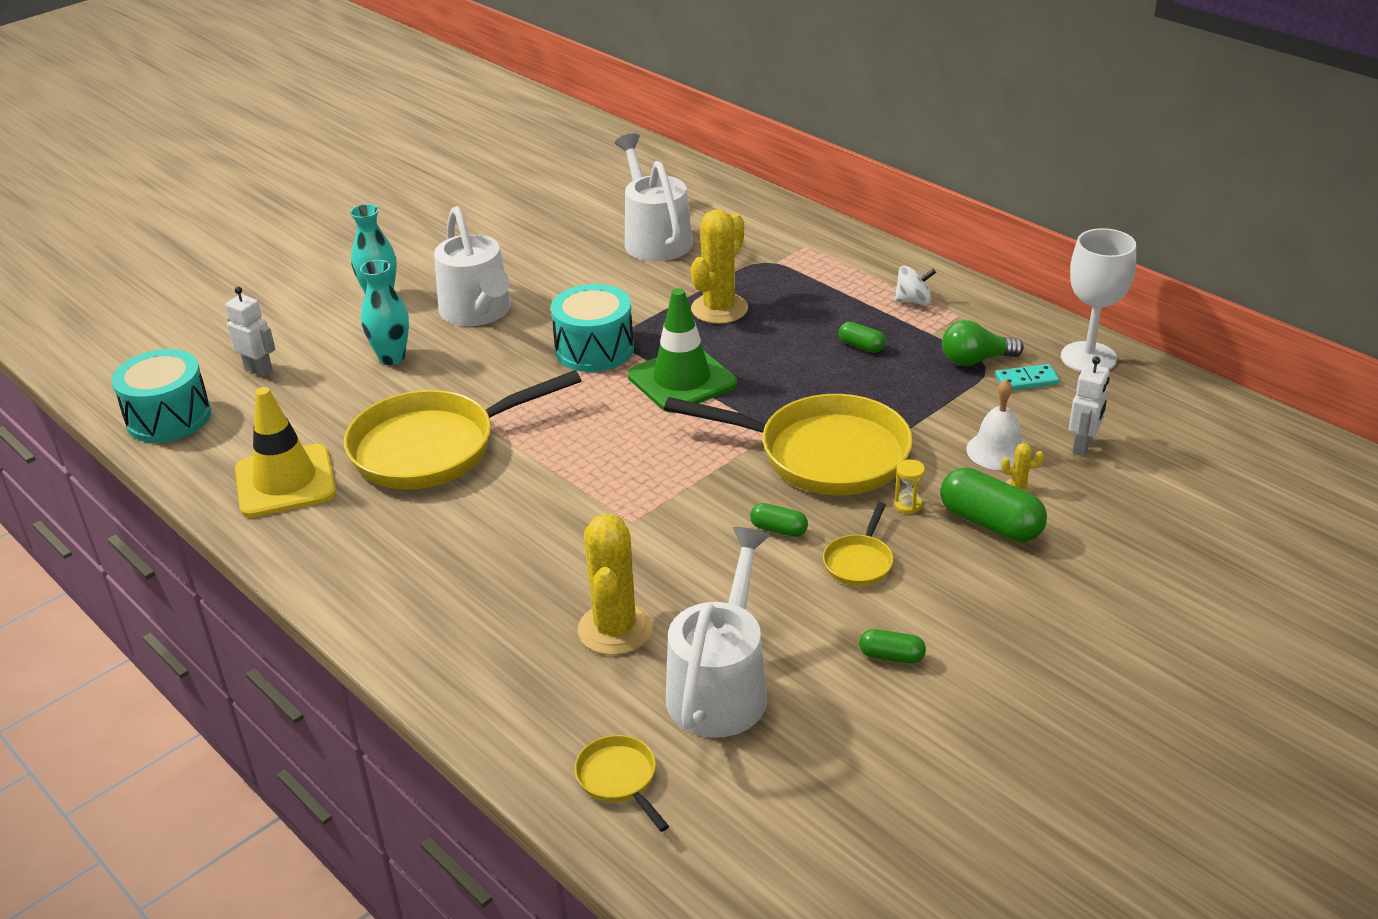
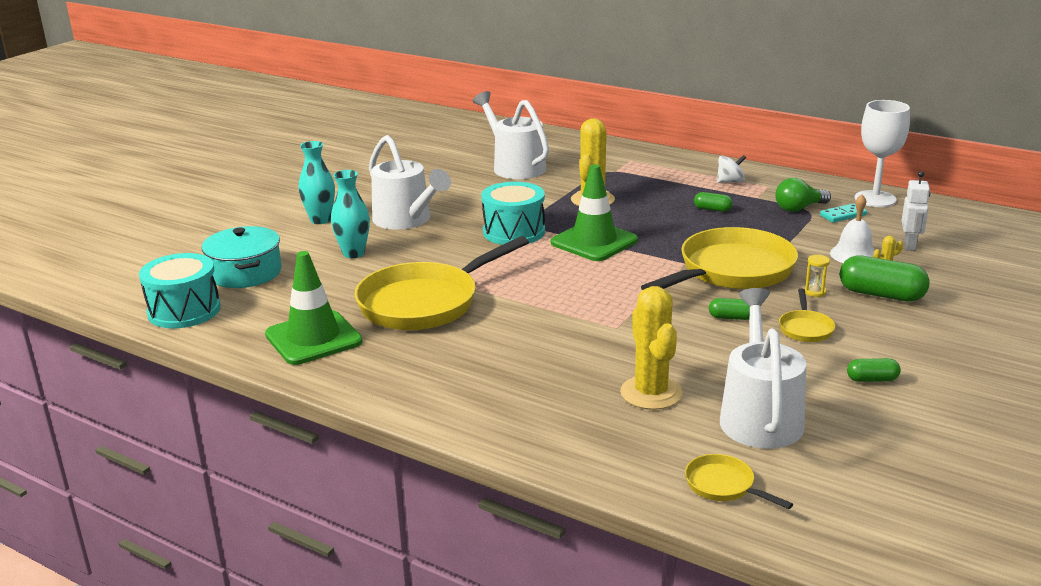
camera: 15 degrees left, 10 degrees down
white robot [225,287,275,377] -> turquoise pot [202,226,282,288]
yellow traffic cone [235,387,336,518] -> green traffic cone [265,251,363,365]
yellow pan [664,394,913,495] -> yellow pan turned 45 degrees counterclockwise [641,227,798,290]

